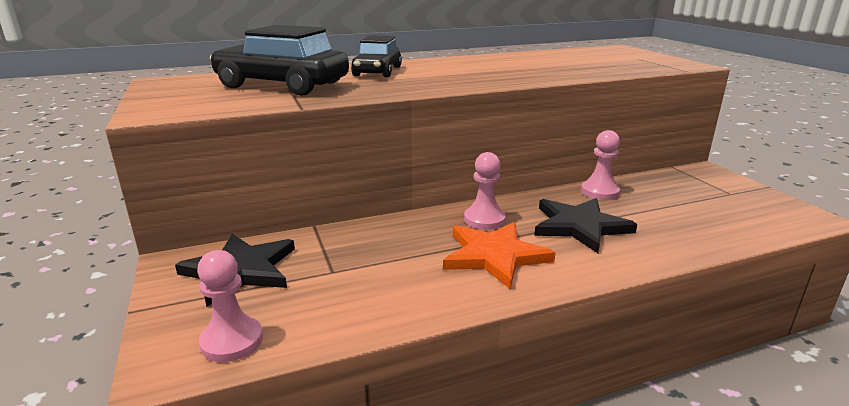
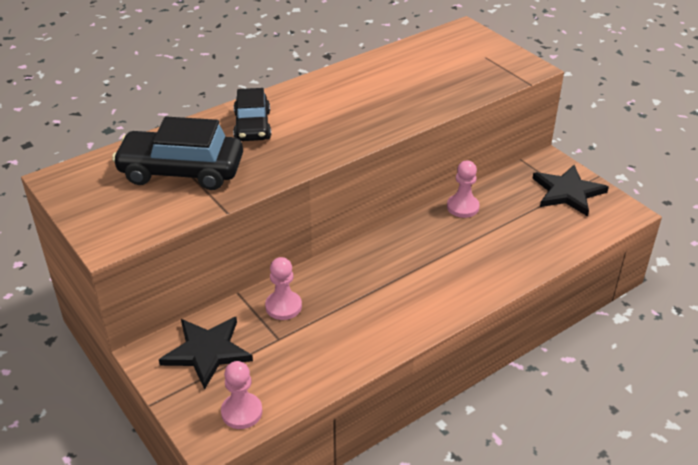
camera: 15 degrees left, 15 degrees up
orange star [443,222,556,290] -> none
pink pawn [464,152,506,230] -> pink pawn moved to [265,257,302,320]
black star [534,198,637,253] -> black star moved to [532,165,609,216]

